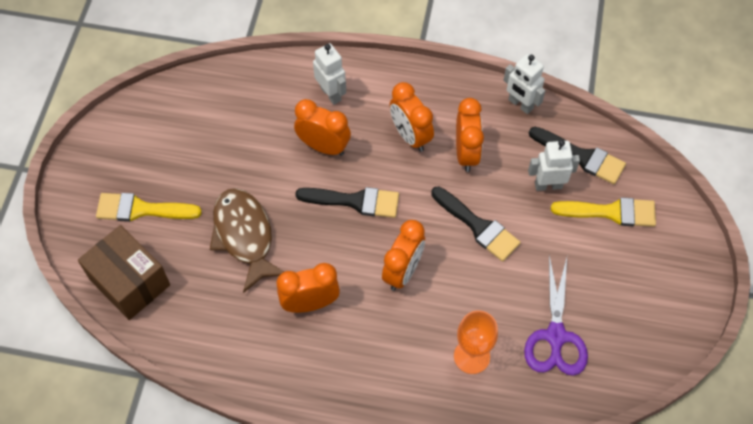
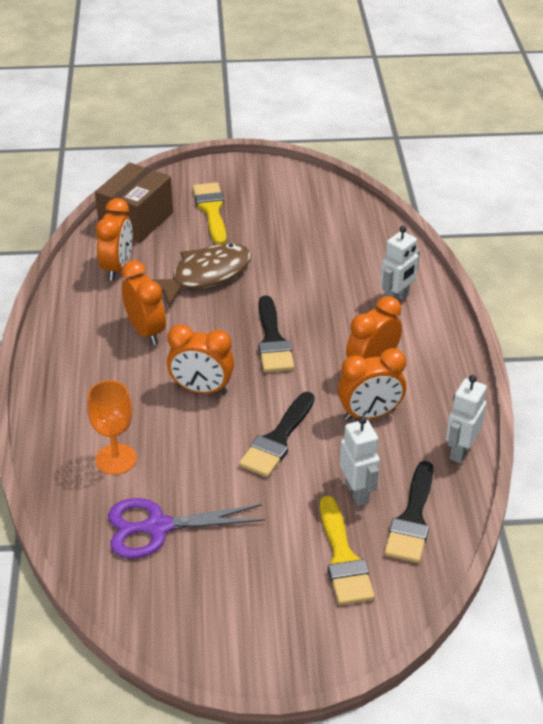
camera: 75 degrees right, 20 degrees down
orange clock [294,99,351,156] -> orange clock moved to [96,198,133,281]

